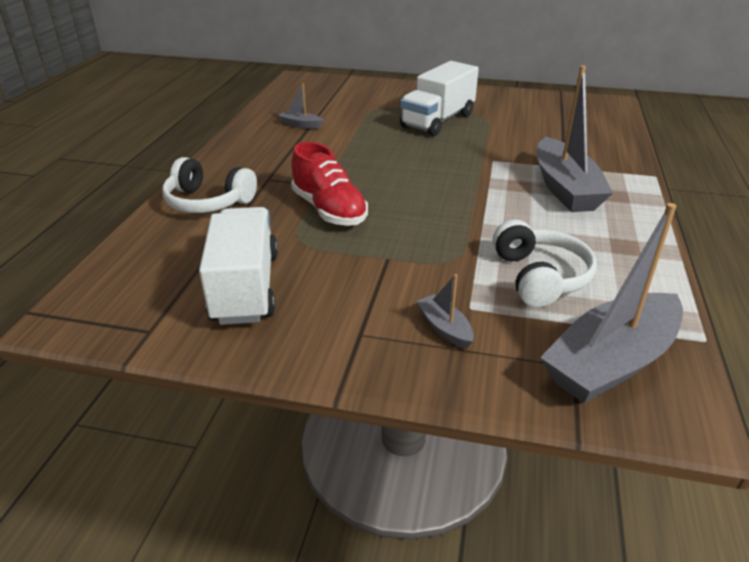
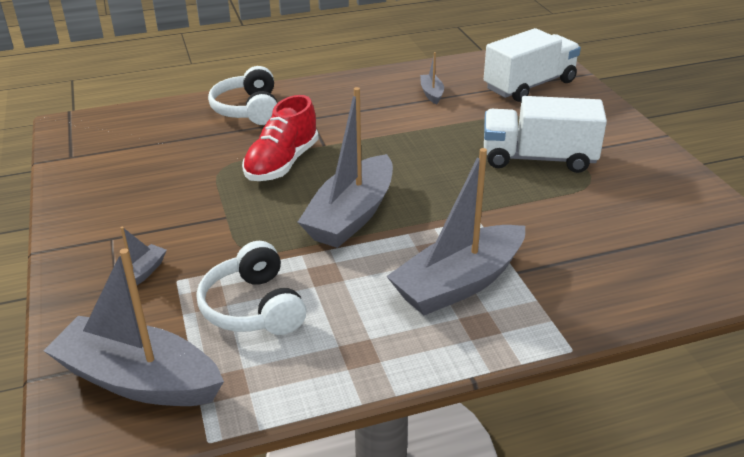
camera: 60 degrees right, 0 degrees up
white truck [199,207,278,325] -> white truck moved to [484,28,581,102]
white headphones [493,220,597,307] -> white headphones turned 105 degrees clockwise [197,241,306,335]
none -> grey boat [298,87,393,248]

